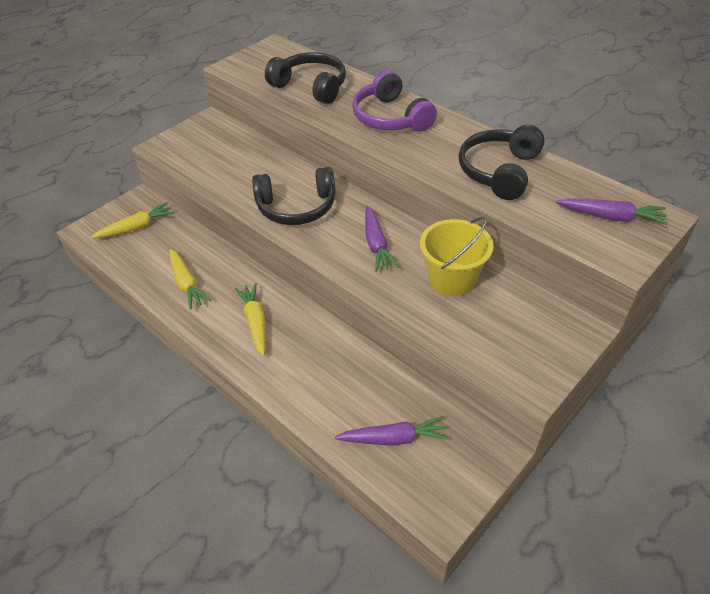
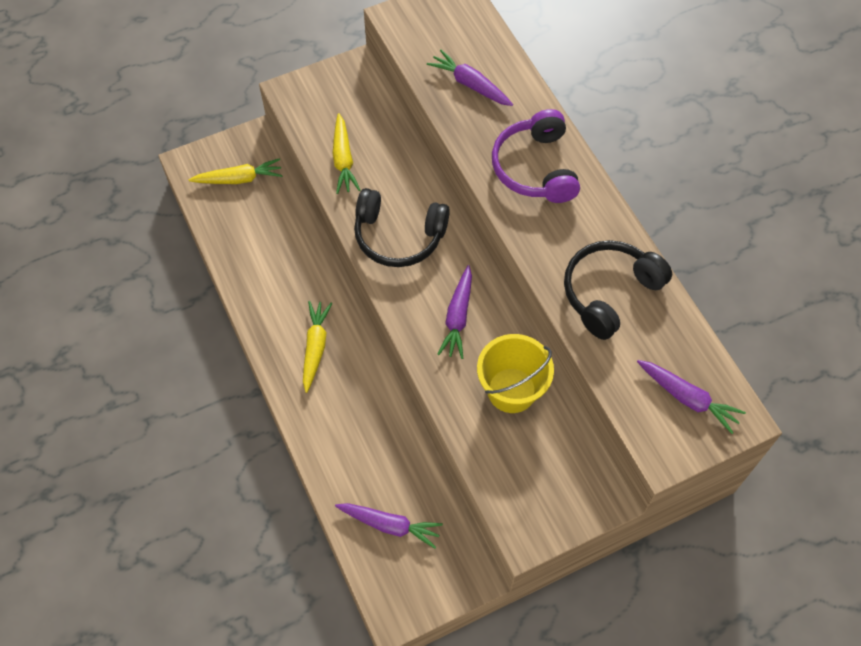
camera: 20 degrees right, 15 degrees up
yellow carrot [169,249,211,310] -> yellow carrot moved to [333,113,360,194]
black headphones [265,52,346,104] -> purple carrot [427,50,513,106]

